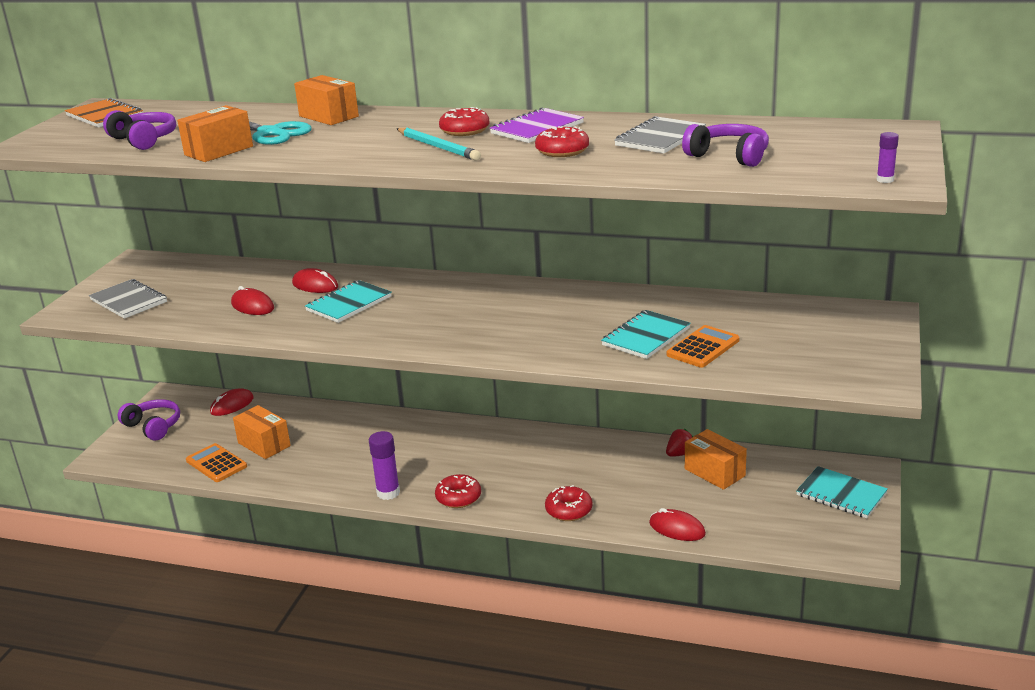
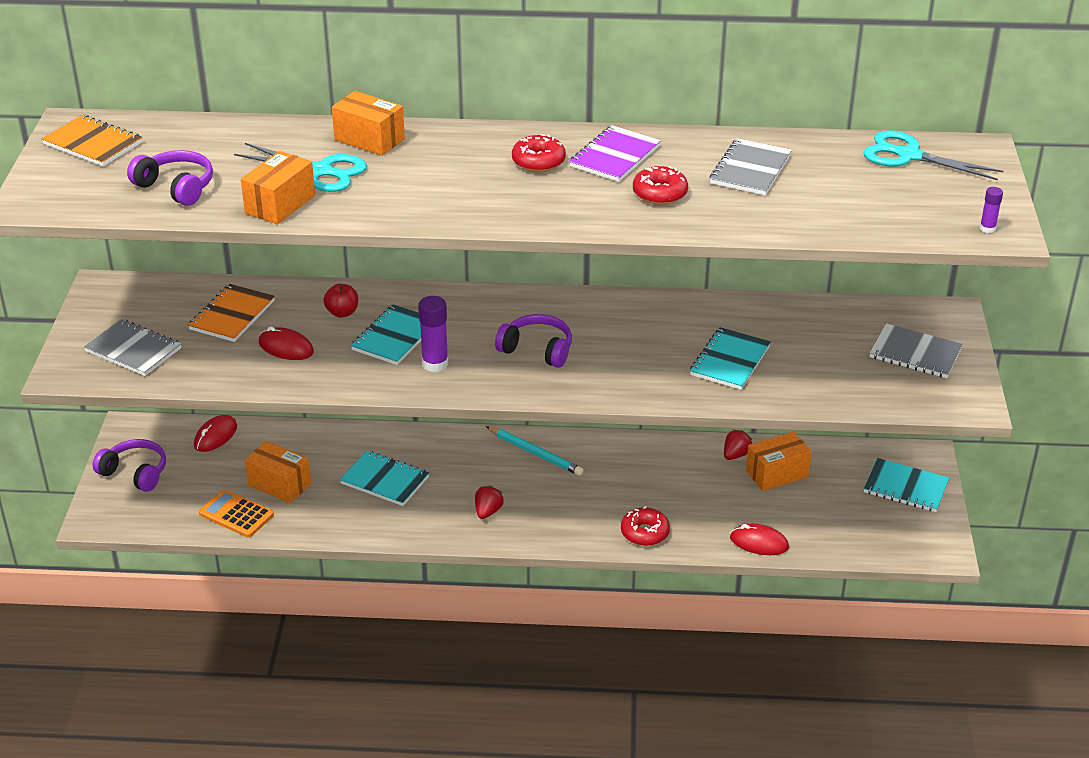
camera: 15 degrees left, 10 degrees up
red mouse [292,268,338,293] -> red apple [323,284,358,318]
purple glue stick [369,431,400,500] -> purple glue stick moved to [418,296,448,372]
turquoise pencil [397,128,481,161] -> turquoise pencil moved to [486,426,584,476]
red donut [435,474,481,508] -> none
orange calculator [667,325,740,368] -> none
purple headphones [682,124,769,167] -> purple headphones moved to [495,314,572,368]
orange box [685,429,747,490] -> orange box turned 60 degrees counterclockwise [746,432,812,491]
none -> orange notebook [188,284,275,342]
none -> turquoise notebook [340,451,429,506]
none -> red strawberry [475,486,504,519]
none -> turquoise scissors [863,130,1003,180]
none -> grey notebook [870,323,963,378]

